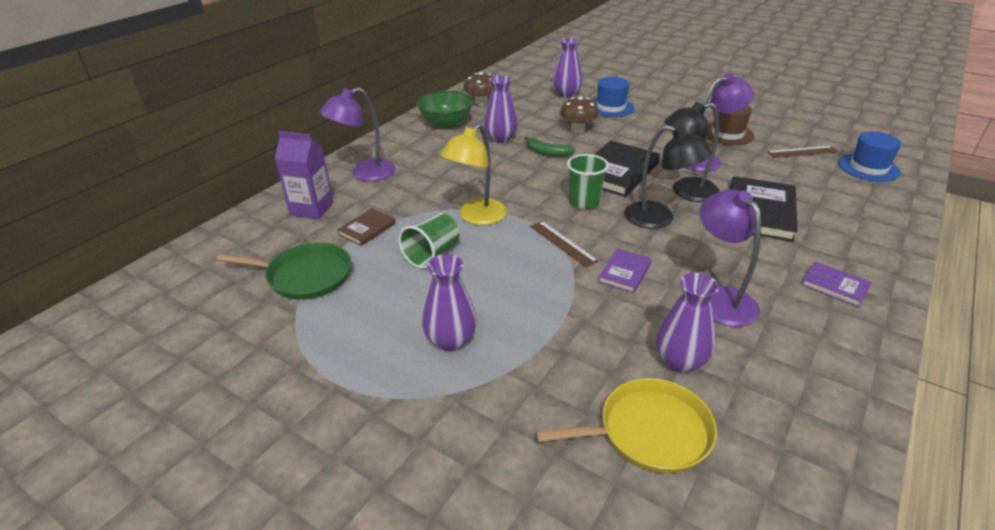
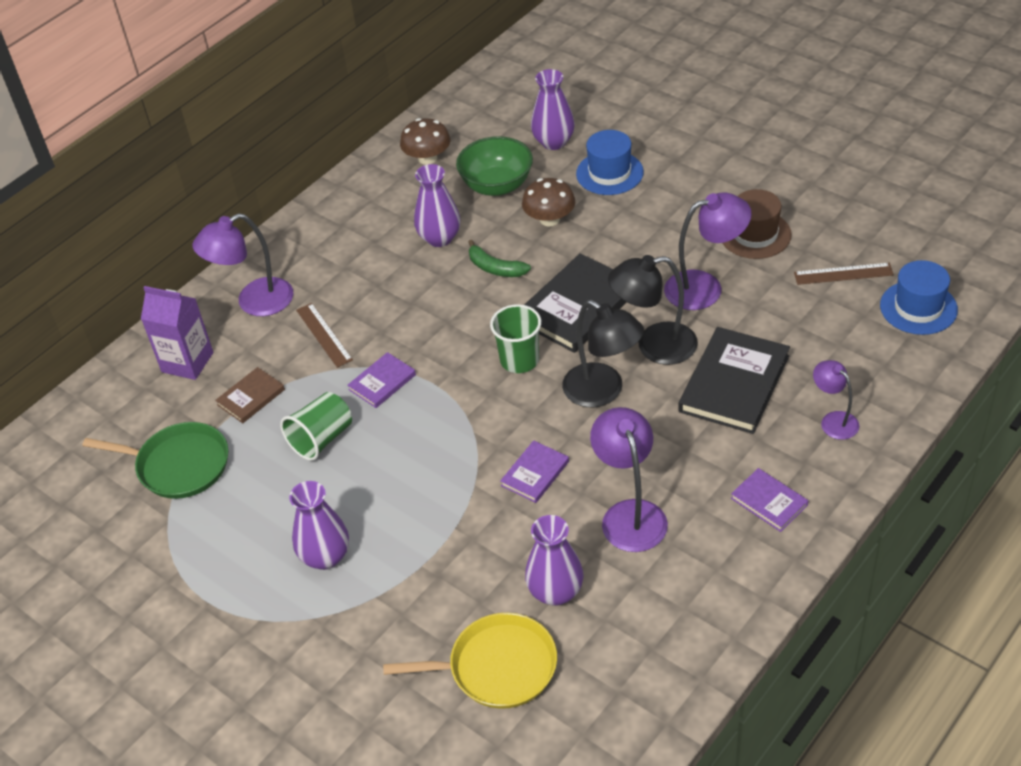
camera: 10 degrees right, 10 degrees up
green bowl [417,91,473,129] -> green bowl moved to [456,136,533,196]
yellow lamp [440,123,507,225] -> purple book [347,352,416,408]
brown ruler [530,221,598,267] -> brown ruler moved to [296,303,353,368]
none -> purple lamp [813,360,859,440]

